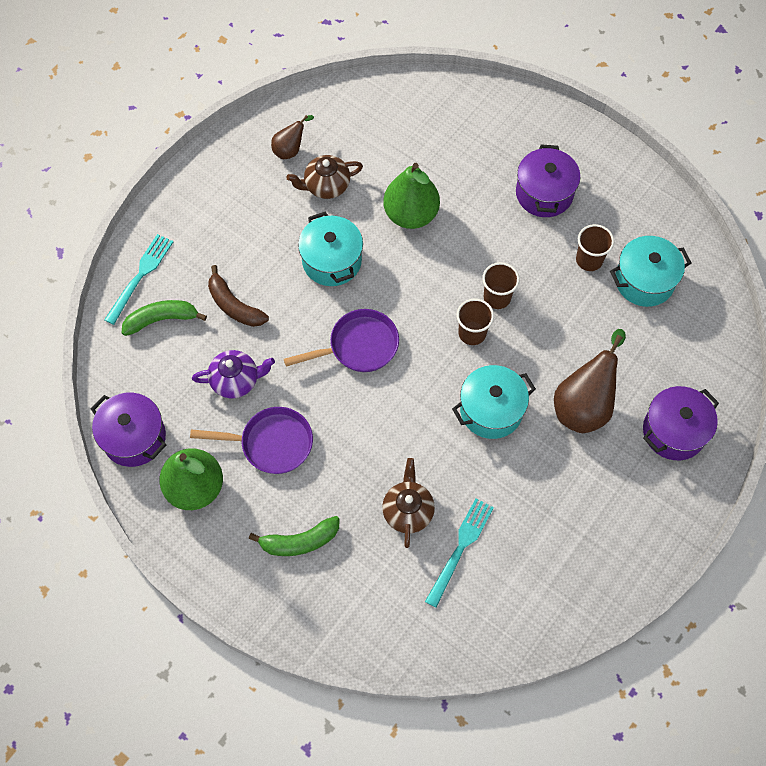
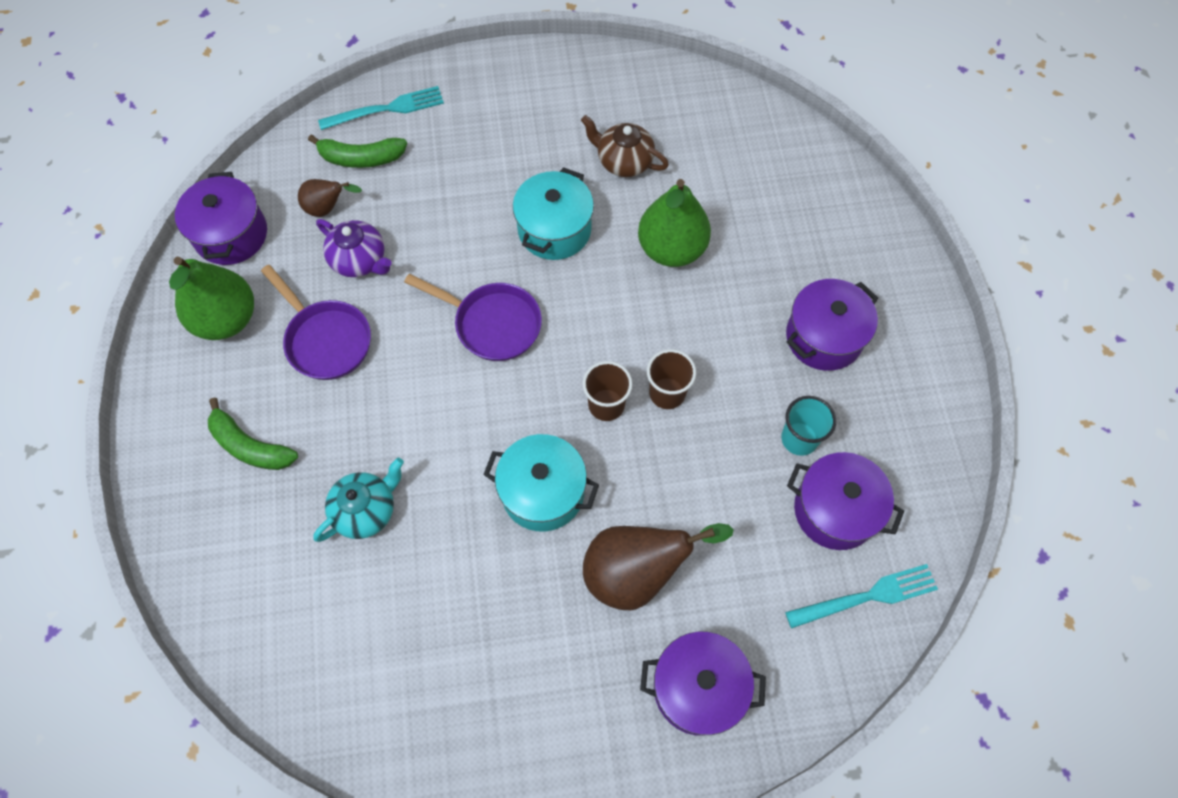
camera: 45 degrees right, 0 degrees up
green banana [122,300,207,336] -> green banana turned 150 degrees clockwise [308,135,407,168]
brown banana [208,265,269,327] -> none
brown pear [271,115,314,159] -> brown pear moved to [298,179,362,217]
brown teapot [382,458,435,548] -> turquoise teapot [313,458,404,542]
turquoise fork [425,499,494,608] -> turquoise fork moved to [785,564,938,629]
brown cup [576,224,614,271] -> turquoise cup [781,396,836,456]
turquoise pot [610,236,691,307] -> purple pot [787,452,904,550]

